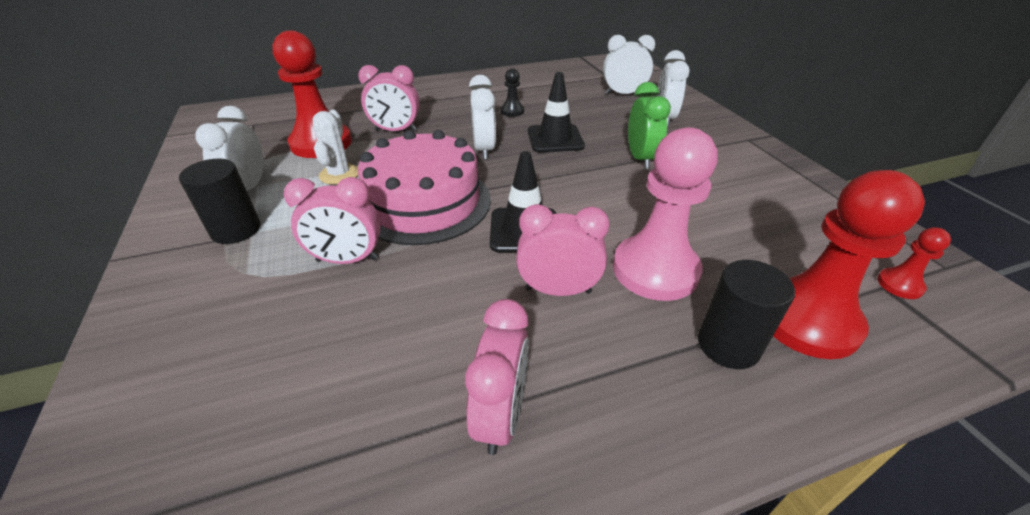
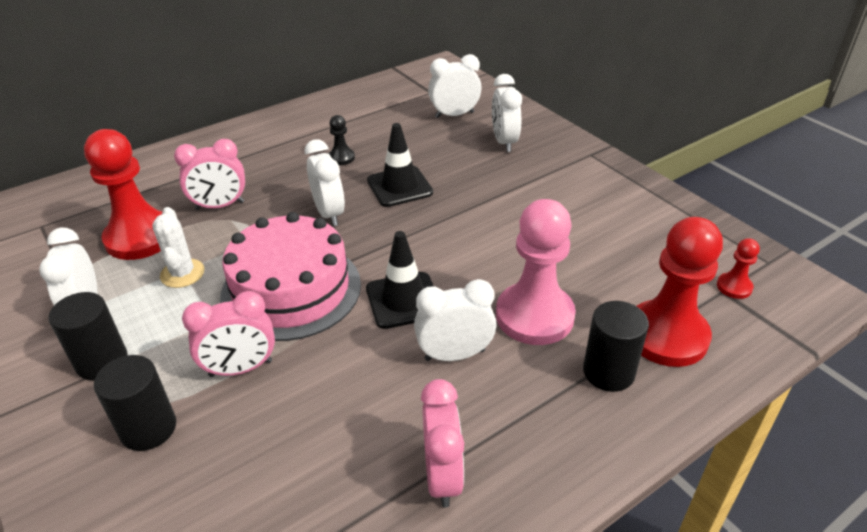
camera: 15 degrees left, 0 degrees up
pink clock [516,204,610,296] -> white clock [414,279,497,361]
green clock [628,82,671,169] -> none
none -> black cylinder [94,355,176,451]

